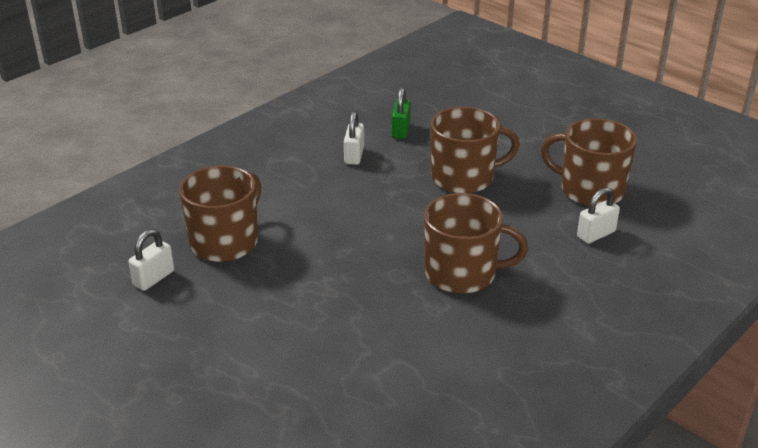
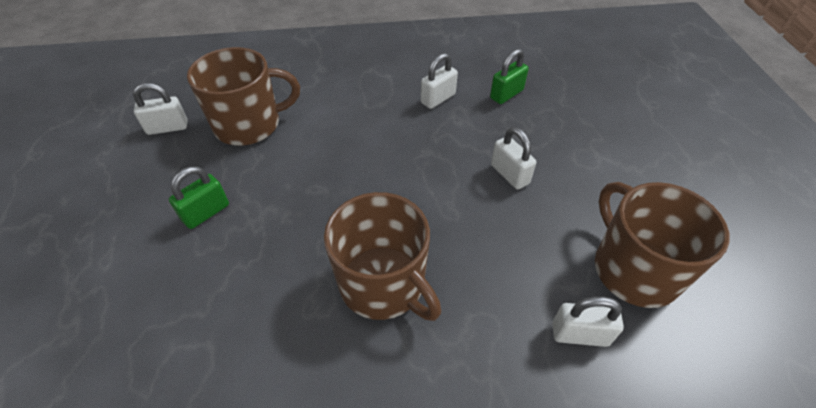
camera: 40 degrees right, 15 degrees up
brown mug [431,107,520,194] -> white padlock [491,127,536,189]
none -> green padlock [169,166,229,229]

